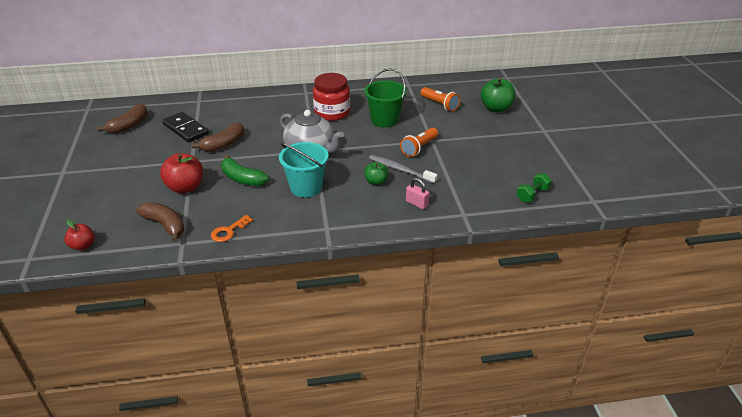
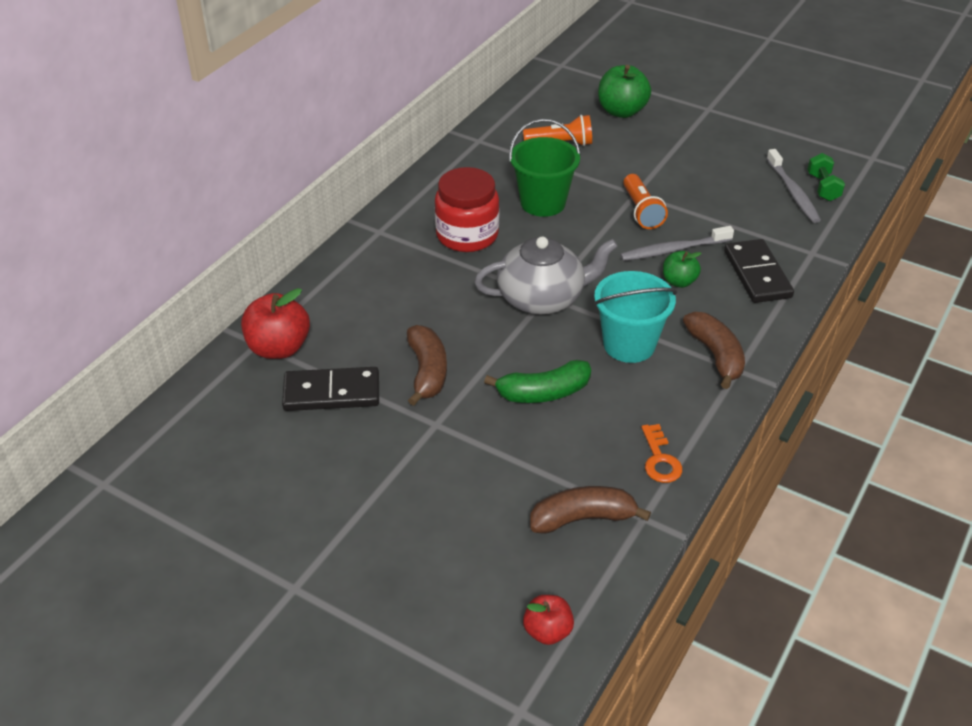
camera: 50 degrees left, 5 degrees up
brown banana [97,104,148,134] -> brown banana moved to [683,312,745,389]
red apple [160,153,203,193] -> red apple moved to [241,288,310,359]
pink padlock [406,178,429,209] -> black domino [724,239,794,303]
none -> grey toothbrush [766,149,821,223]

